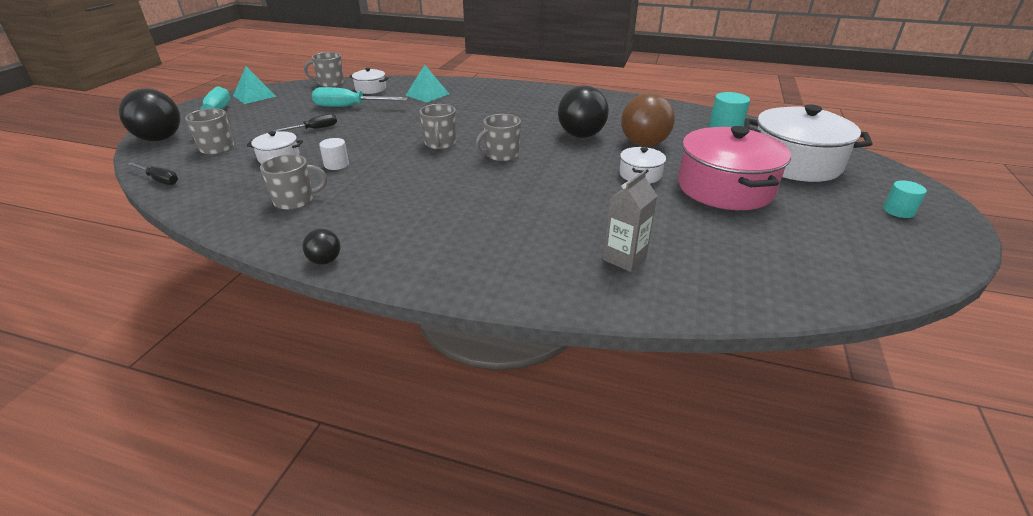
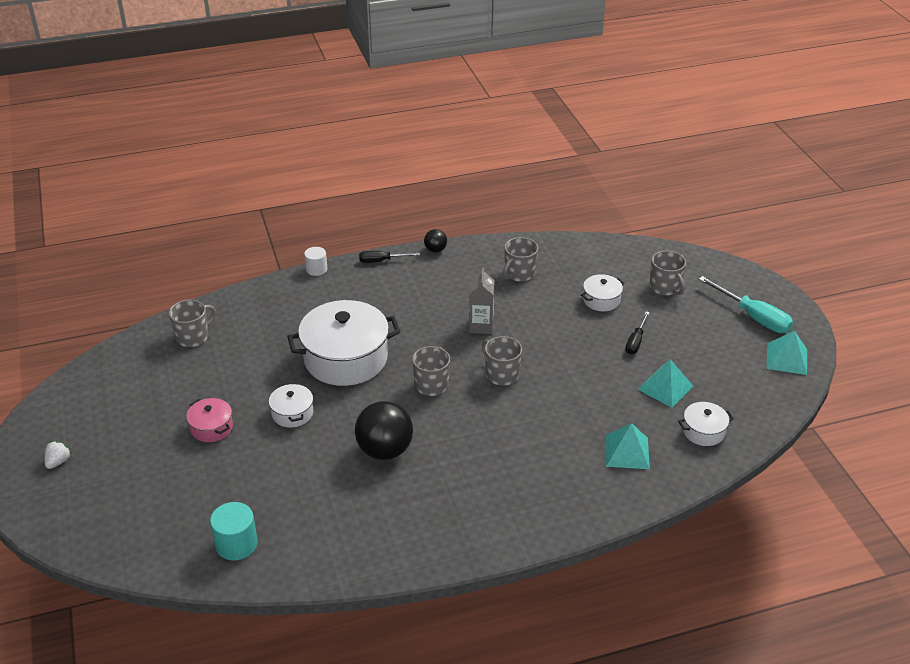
camera: 145 degrees right, 5 degrees up
black ball [119,88,181,141] -> none
black screwdriver [128,162,178,185] -> black screwdriver moved to [359,251,420,263]
grey mug [304,52,344,87] -> grey mug moved to [169,300,216,347]
turquoise screwdriver [312,87,408,107] -> turquoise pyramid [637,359,693,408]
white cylinder [319,138,349,170] -> white cylinder moved to [304,247,327,276]
grey carton [603,171,657,272] -> grey carton moved to [469,268,495,334]
brown ball [621,93,675,147] -> none
pink pot [678,126,791,210] -> pink pot [186,398,233,442], size x0.47
white pot [745,105,872,182] -> white pot moved to [287,300,400,386]
turquoise cylinder [883,180,927,218] -> white strawberry [45,441,72,469]

